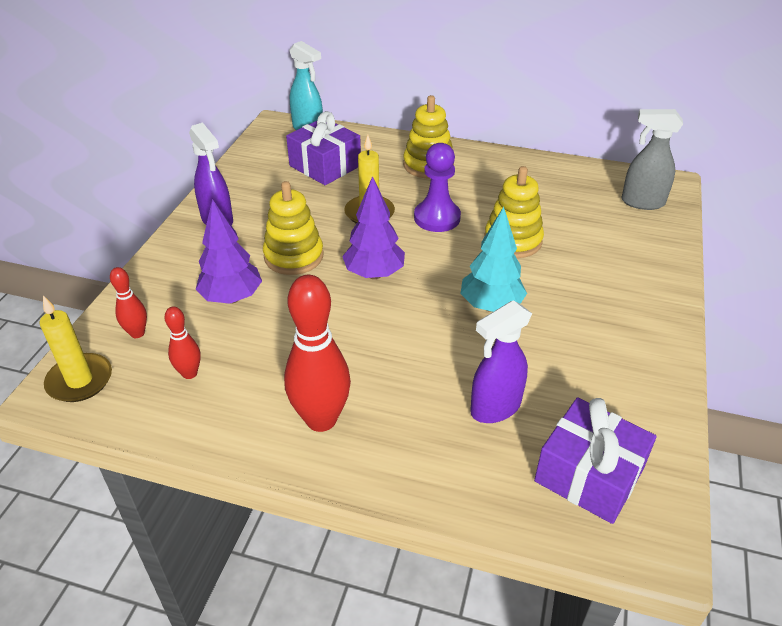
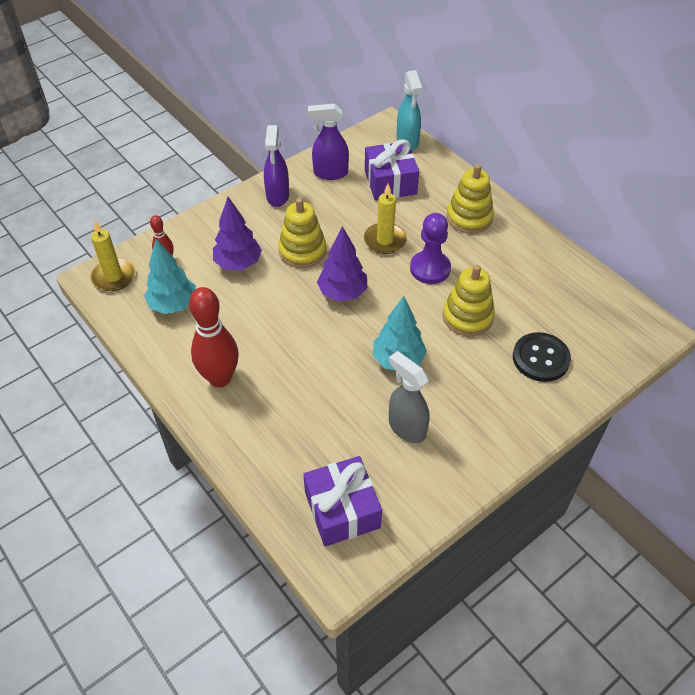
camera: 35 degrees right, 10 degrees up
red bowling pin [164,306,201,379] -> turquoise tree [144,239,196,314]
purple spray bottle [470,300,532,423] -> purple spray bottle moved to [308,103,349,180]
grey spray bottle [621,109,683,210] -> grey spray bottle moved to [389,351,429,443]
none -> black button [513,332,571,382]

